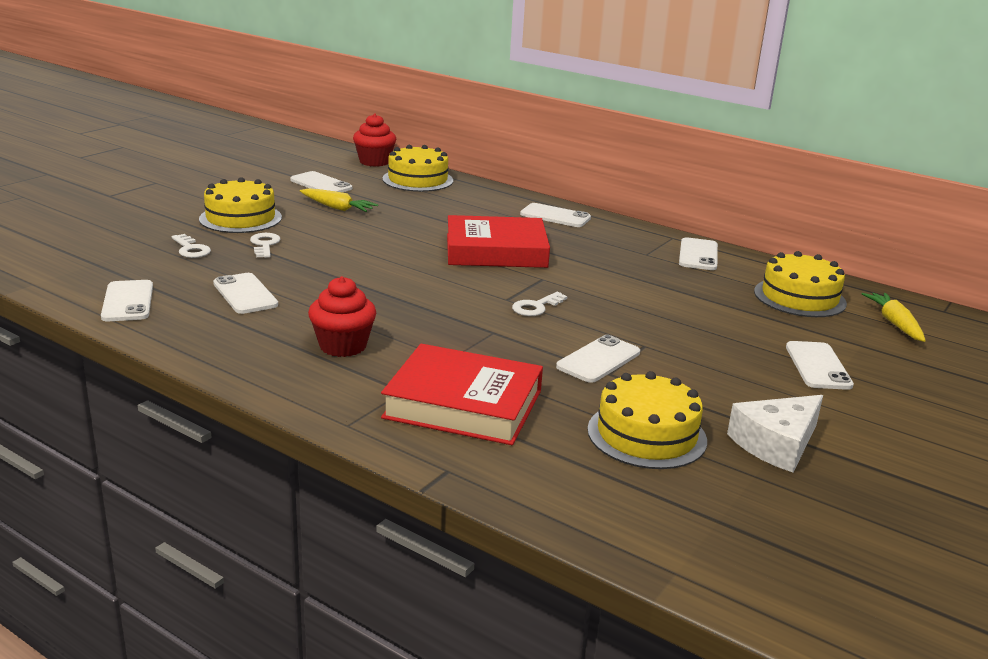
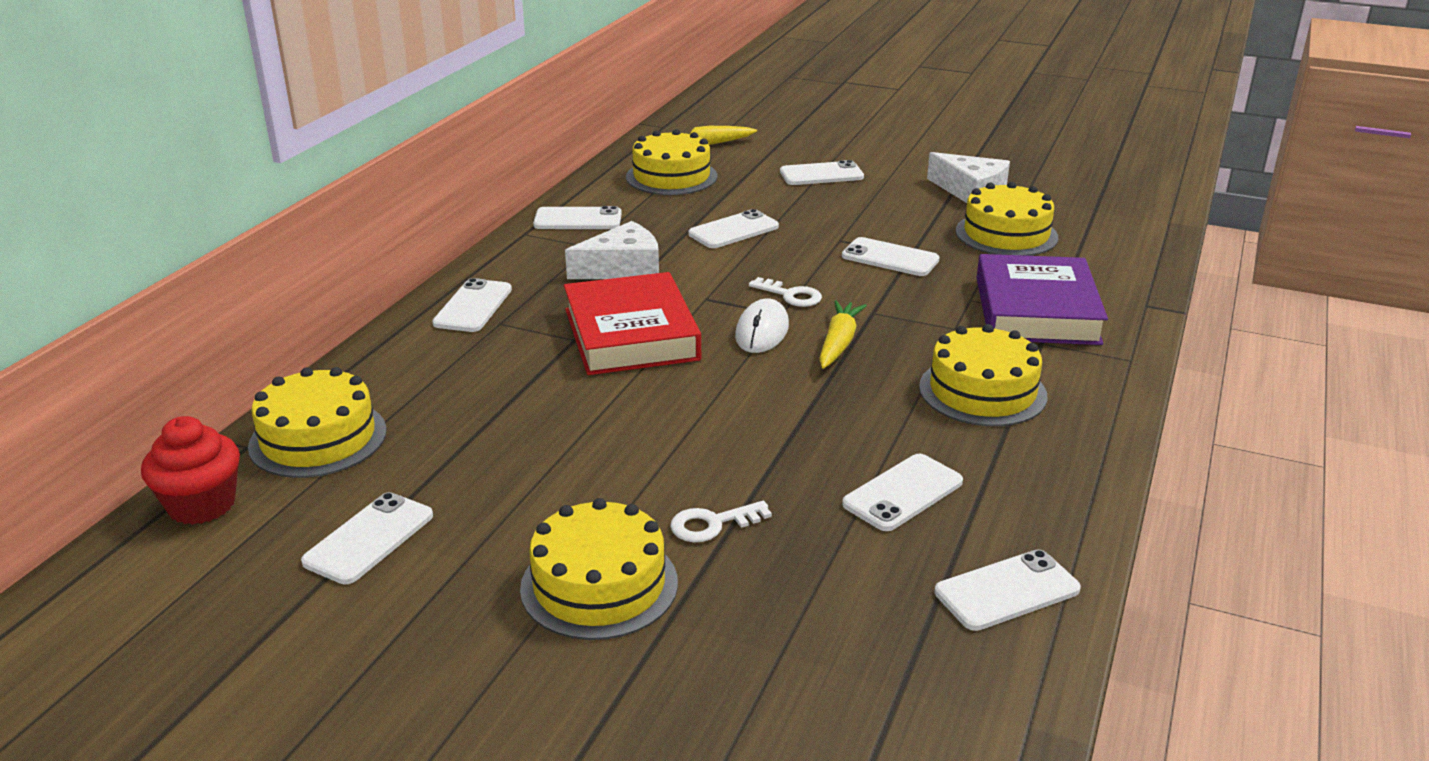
camera: 100 degrees left, 5 degrees up
white key [172,234,211,258] -> none
yellow carrot [300,188,378,212] -> yellow carrot moved to [819,300,867,369]
red cupcake [308,276,376,357] -> yellow cake [919,324,1047,426]
red book [381,344,543,445] -> purple book [977,254,1108,345]
none -> white cheese [565,221,659,279]
none -> white phone [688,209,779,248]
none -> white mouse [735,298,789,353]

